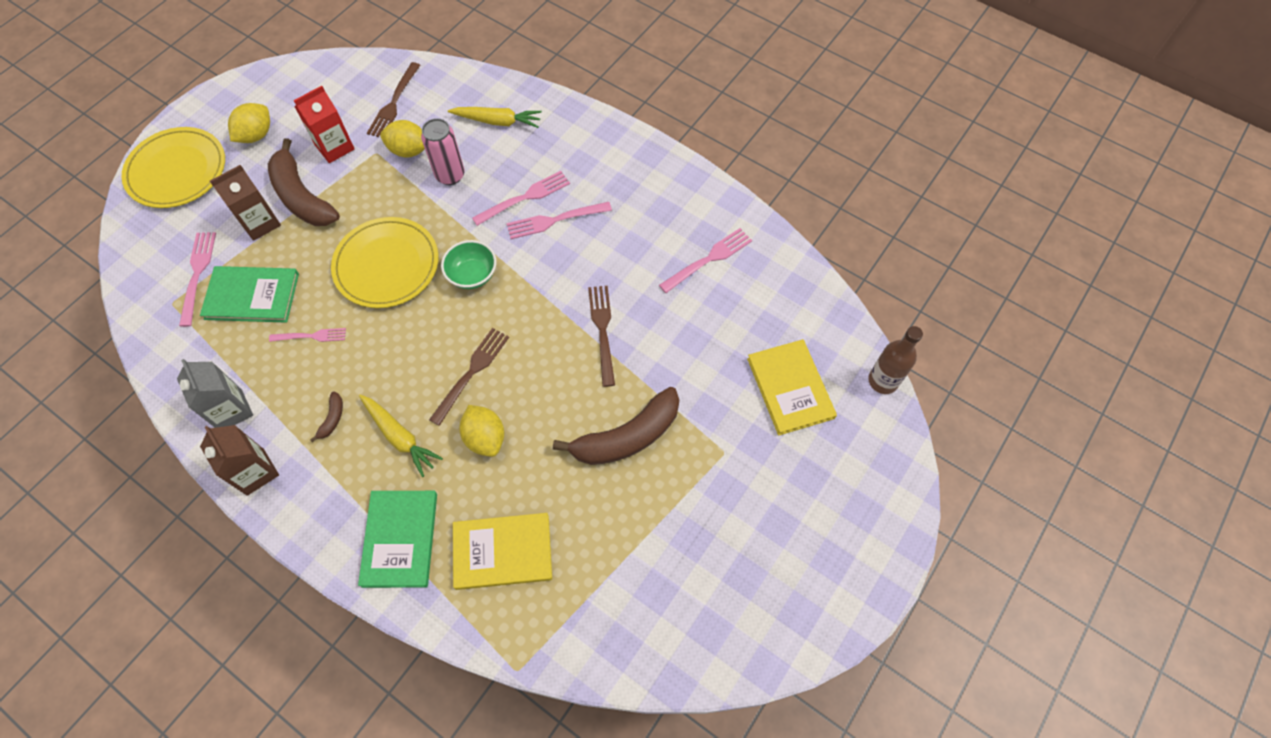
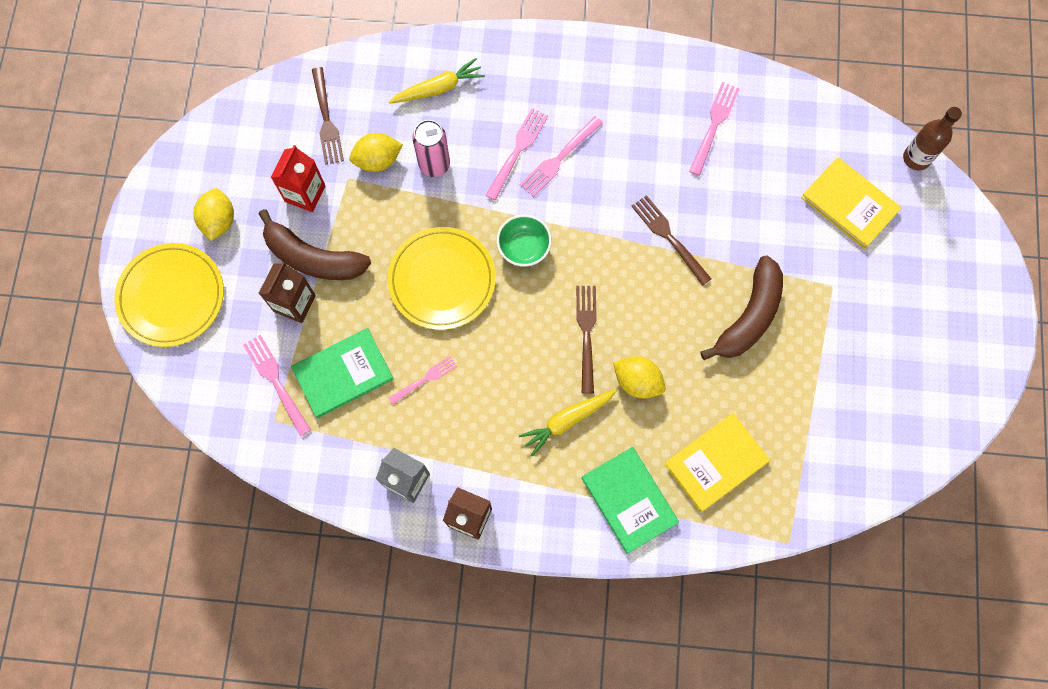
camera: 30 degrees left, 10 degrees up
brown banana [310,391,343,442] -> none
yellow carrot [359,395,443,477] -> yellow carrot turned 135 degrees clockwise [519,389,617,457]

